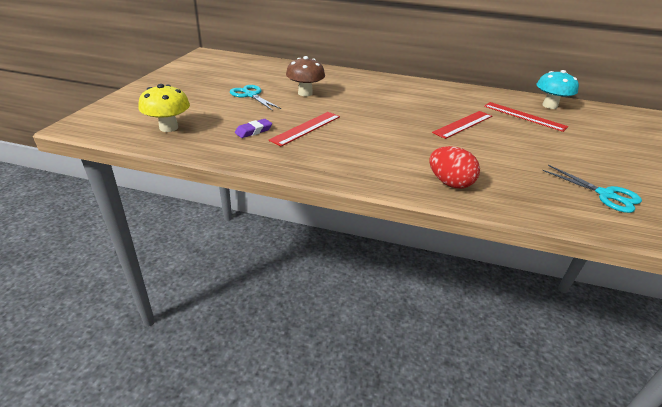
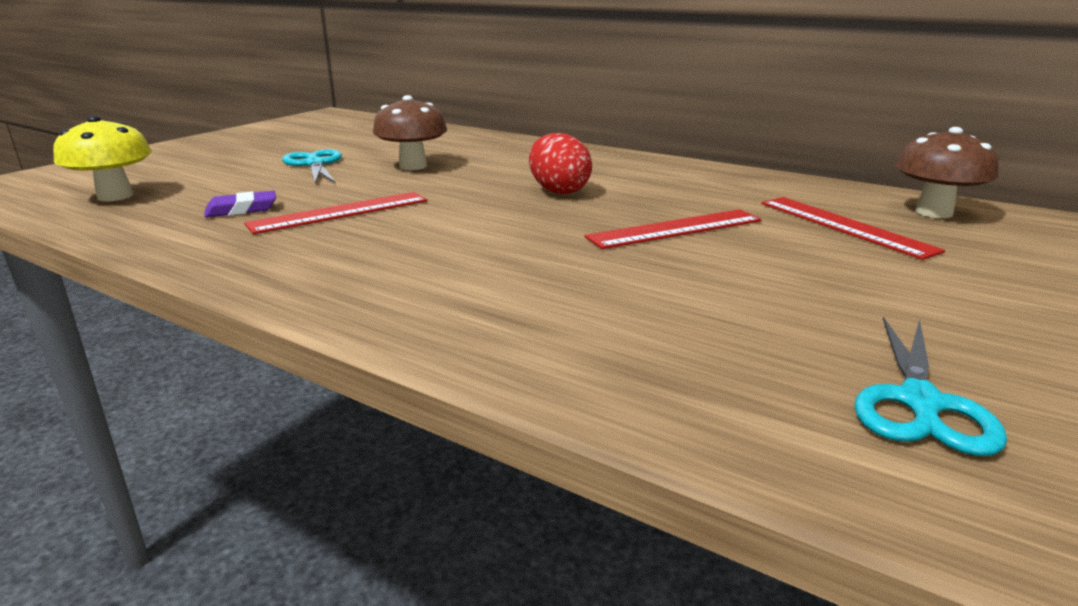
camera: 20 degrees right, 10 degrees down
red egg [429,146,480,188] -> red egg moved to [529,133,592,194]
turquoise mushroom [537,70,579,109] -> brown mushroom [895,127,999,218]
turquoise scissors [542,165,642,213] -> turquoise scissors turned 45 degrees clockwise [854,317,1007,456]

